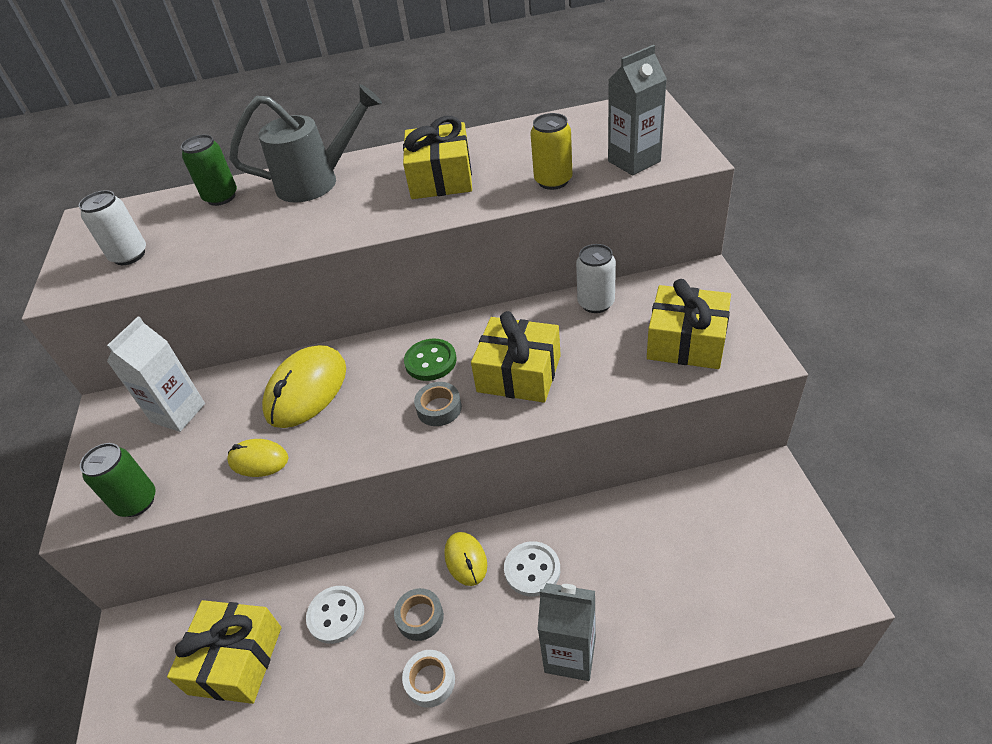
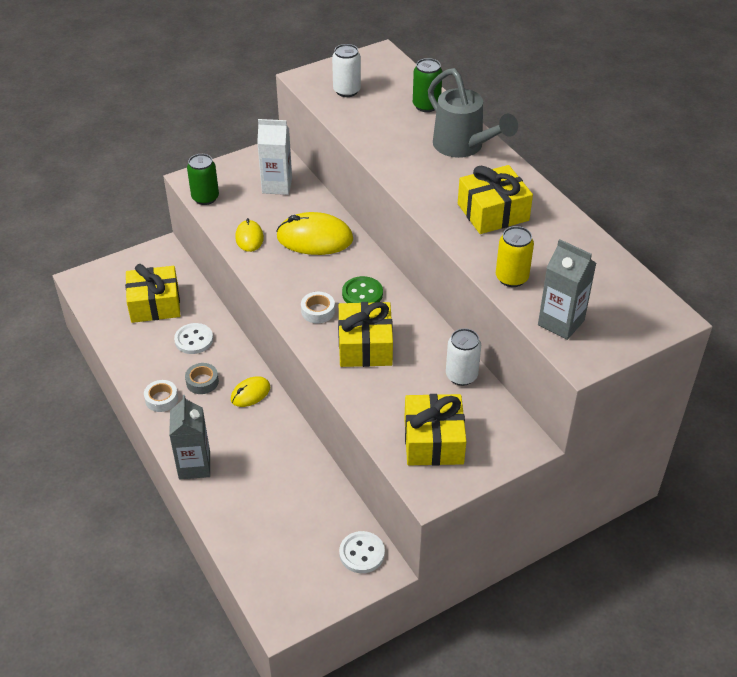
camera: 65 degrees right, 0 degrees up
grey tape [414,382,462,426] -> white tape [301,292,335,323]
white button [504,541,560,596] -> white button moved to [339,531,385,573]

